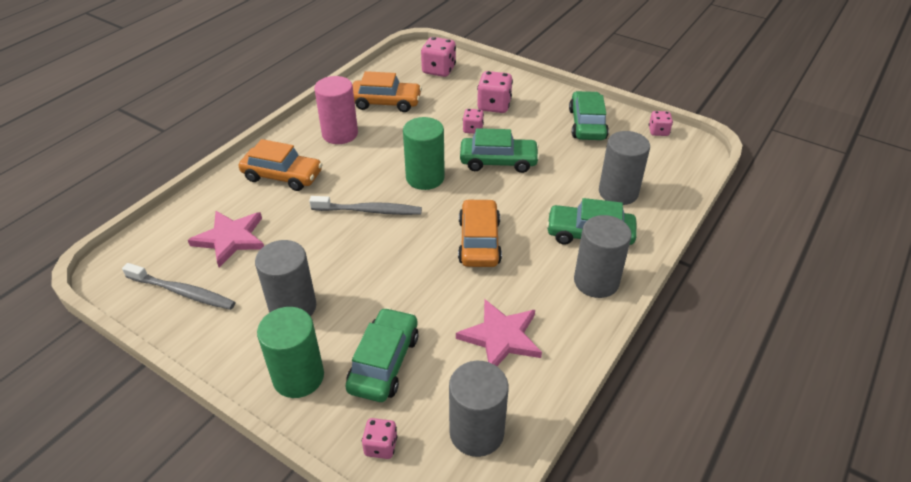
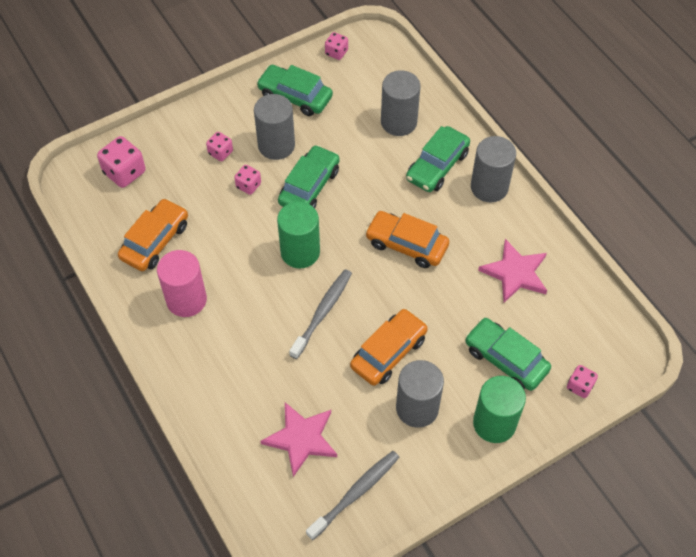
camera: 65 degrees left, 15 degrees up
orange car [239,139,323,191] -> orange car moved to [350,309,428,386]
grey cylinder [449,361,509,457] -> grey cylinder moved to [254,94,295,160]
pink dice [477,71,513,113] -> pink dice [206,132,233,161], size x0.59

